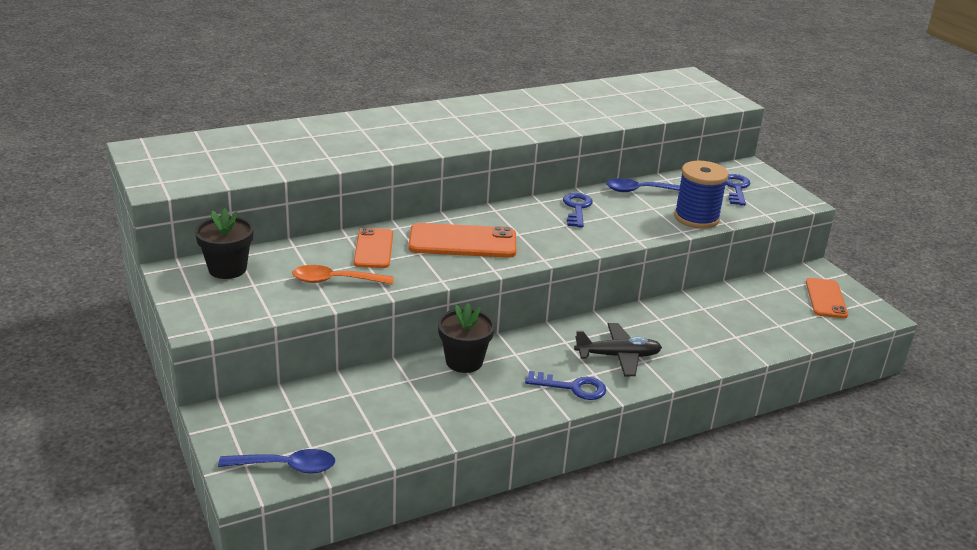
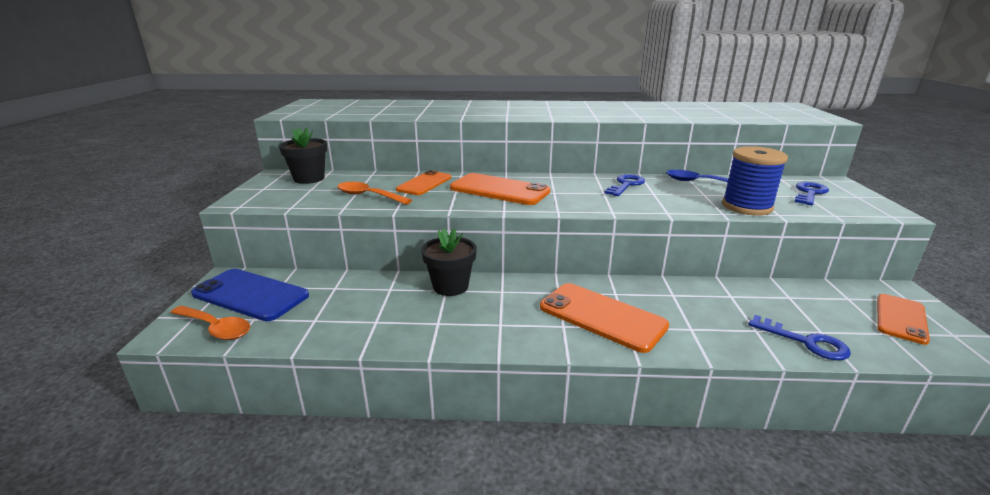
camera: 30 degrees right, 5 degrees down
blue spoon [218,449,335,473] -> orange spoon [171,306,250,340]
blue key [525,371,606,400] -> blue key moved to [748,315,851,360]
black plane [574,323,662,376] -> orange phone [540,283,669,353]
none -> blue phone [191,269,309,321]

